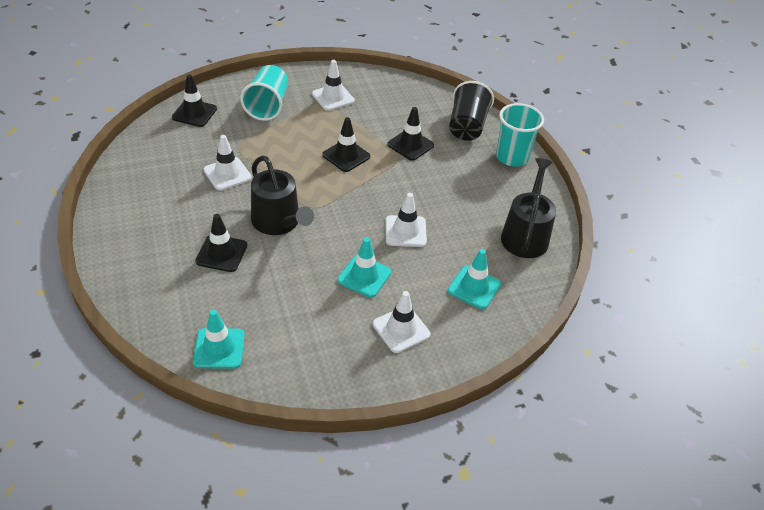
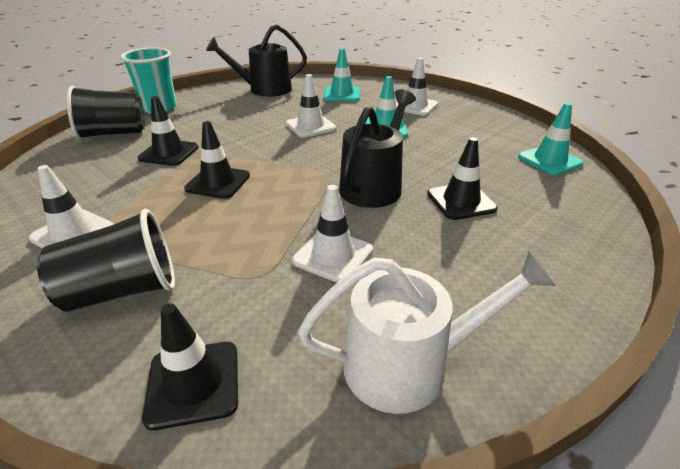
camera: 115 degrees left, 10 degrees down
turquoise cup [240,65,288,121] -> black cup [37,209,175,312]
none -> white watering can [298,252,556,414]

